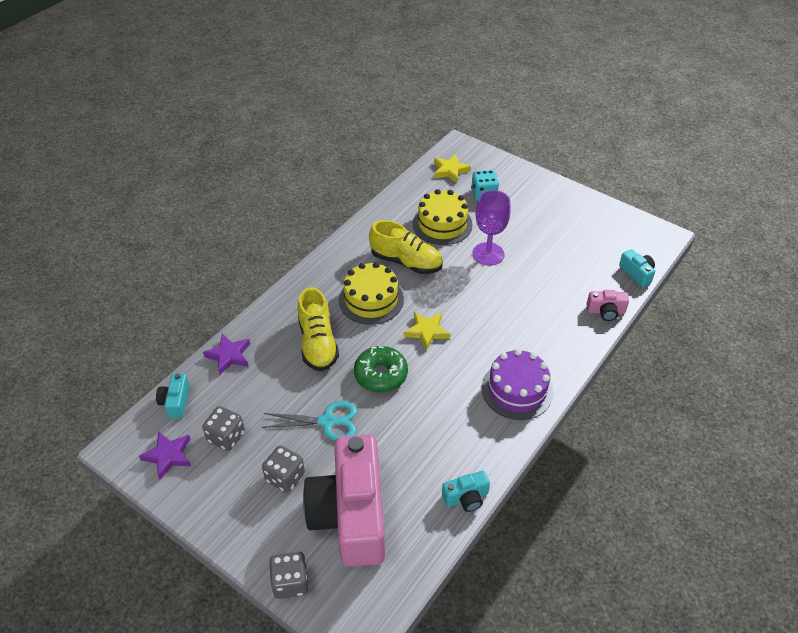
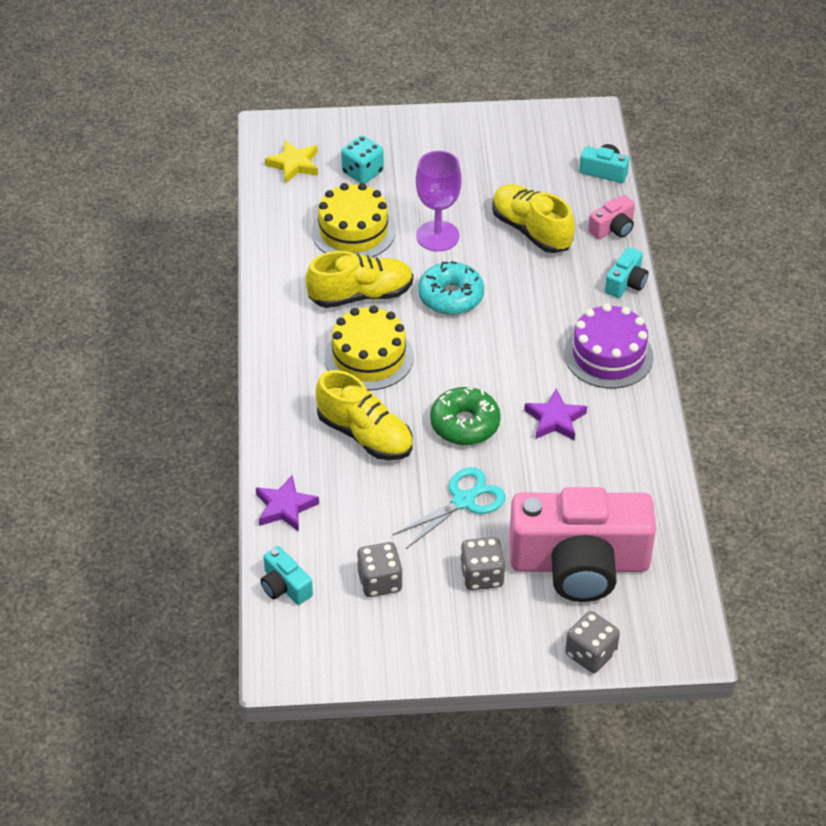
camera: 40 degrees left, 0 degrees up
purple star [139,431,191,479] -> purple star moved to [524,389,587,441]
pink camera [303,434,385,567] -> pink camera turned 45 degrees counterclockwise [509,487,656,602]
yellow star [404,312,450,351] -> none
turquoise camera [442,471,490,512] -> turquoise camera moved to [605,247,648,298]
none -> turquoise donut [418,261,484,315]
none -> yellow shoe [492,184,575,253]

